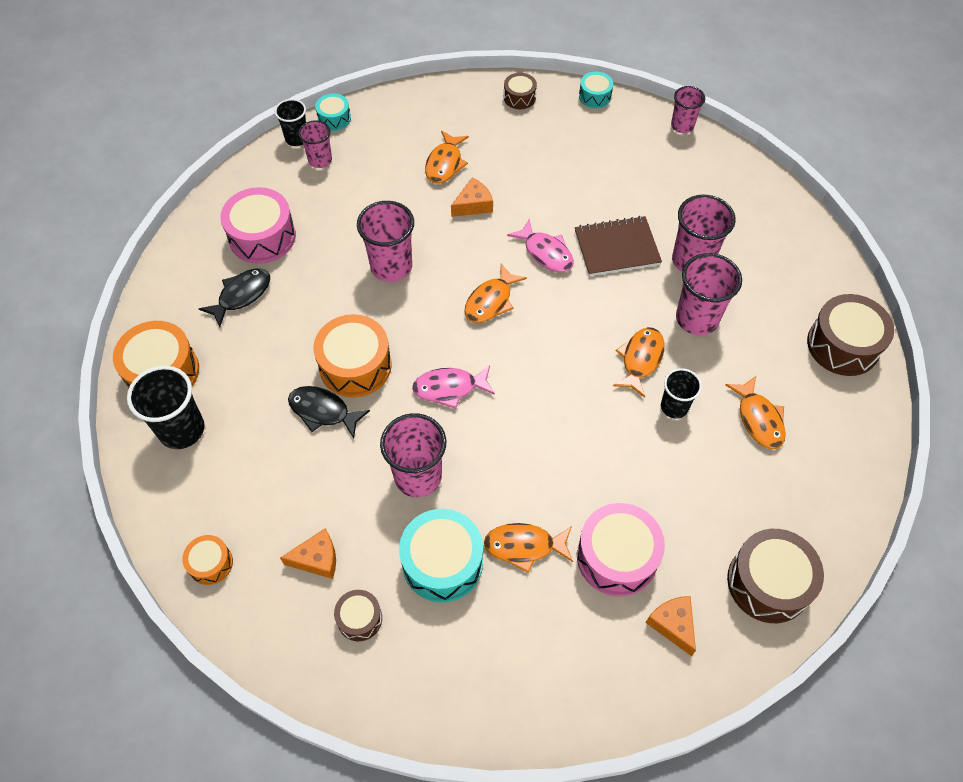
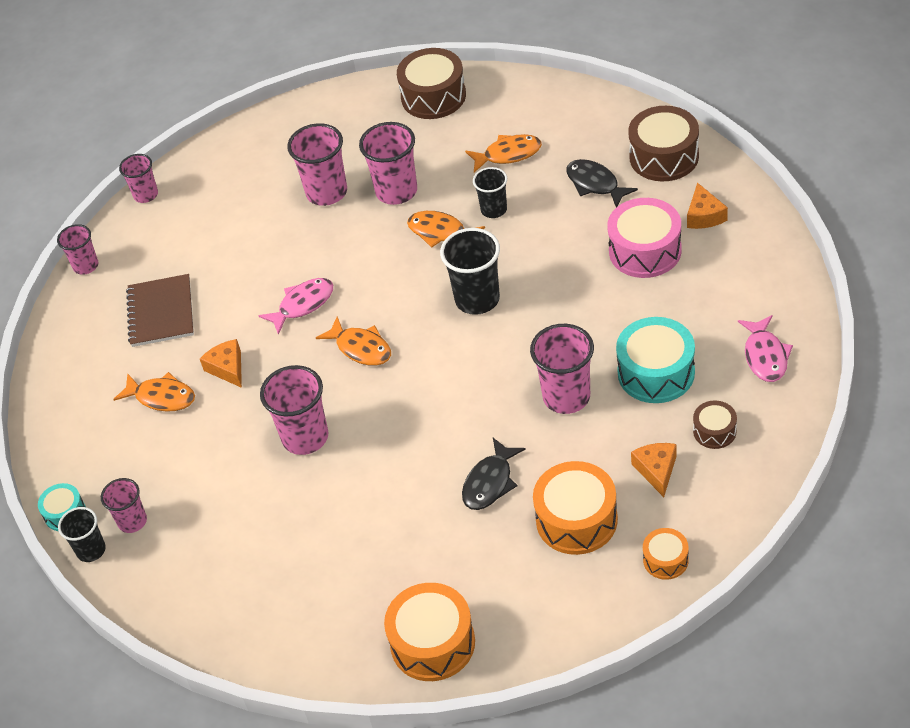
camera: 80 degrees left, 10 degrees down
black cup [127,366,204,449] -> black cup moved to [440,228,500,315]
black fish [199,268,270,327] -> black fish moved to [566,159,638,207]
pink drum [220,187,296,264] -> none
orange drum [314,314,392,398] -> orange drum moved to [533,461,618,555]
pink fish [412,365,495,409] -> pink fish moved to [738,315,793,382]
orange fish [484,523,573,573] -> none
brown drum [504,73,537,109] -> none
brown notebook [575,216,662,276] -> brown notebook moved to [126,274,194,347]
turquoise drum [579,72,613,108] -> pink cup [57,224,98,275]
orange cheese [646,596,696,656] -> orange cheese turned 75 degrees counterclockwise [687,182,728,229]

